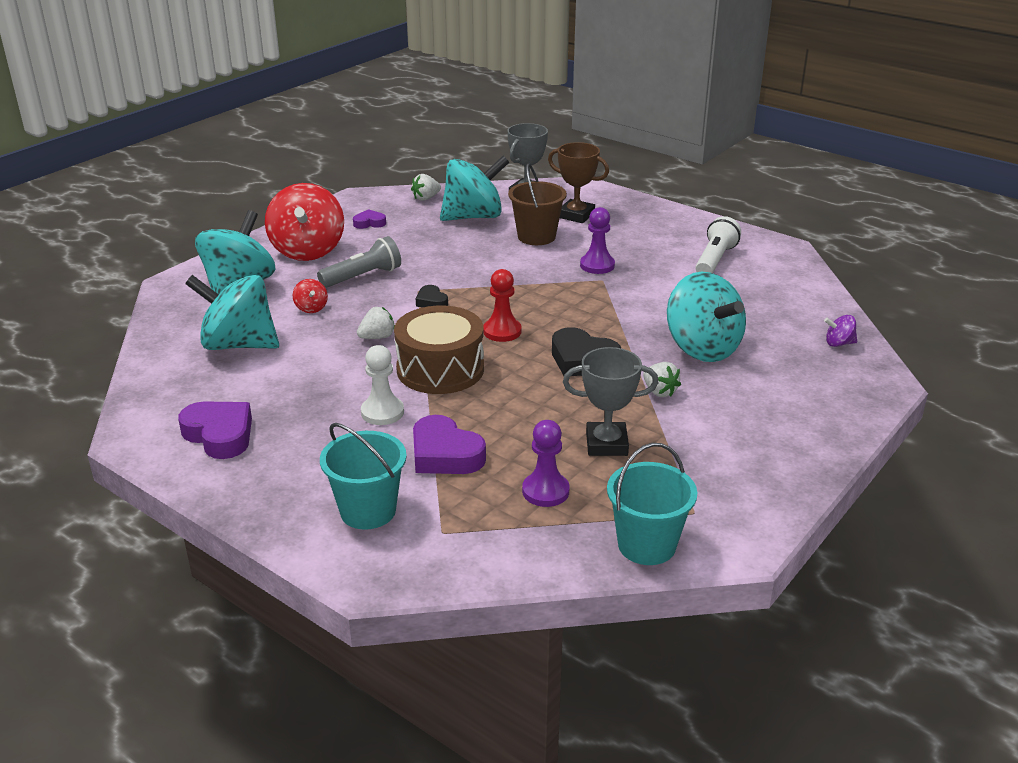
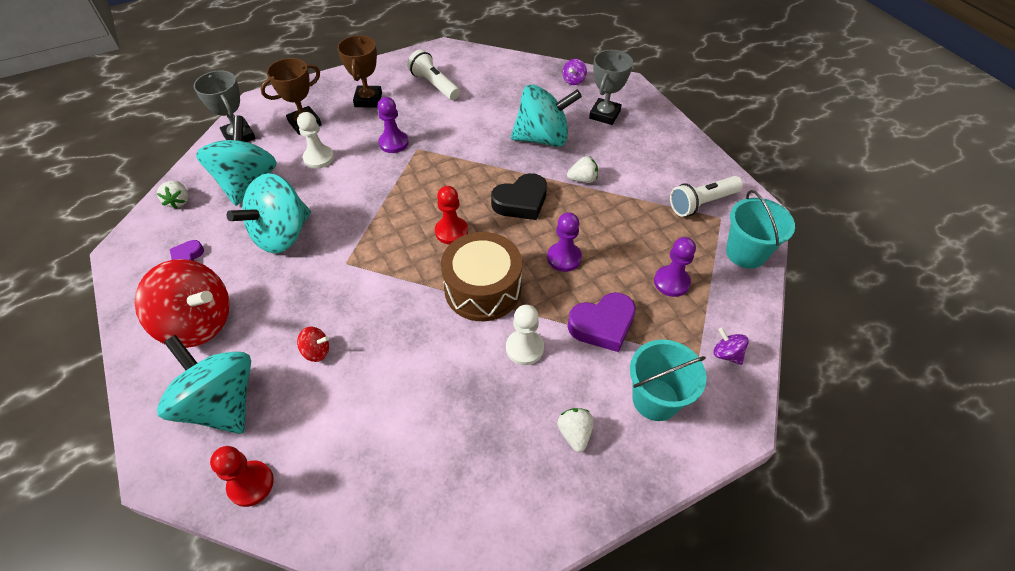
camera: 65 degrees left, 20 degrees up
purple heart [178,402,252,459] -> none
turquoise spinning top [185,275,279,350] -> turquoise spinning top moved to [227,173,311,253]
grey flashlight [317,236,401,288] -> none
white strawberry [357,307,395,339] -> white strawberry moved to [557,408,594,452]
black heart [416,285,448,308] -> none
brown bucket [508,163,567,245] -> white pawn [297,112,334,169]
grey trophy [563,347,659,456] -> grey trophy moved to [589,50,633,125]
none -> red pawn [210,446,274,507]
none -> brown trophy [337,35,382,108]
none -> purple pawn [547,212,582,272]
none -> white flashlight [670,176,743,217]
none -> purple spinning top [713,328,749,365]

